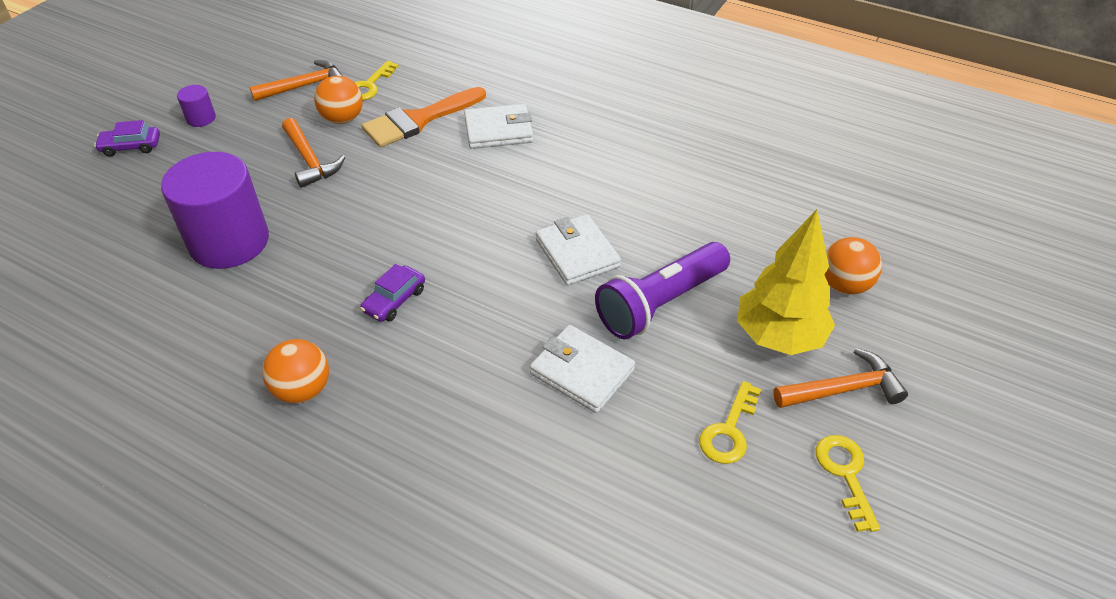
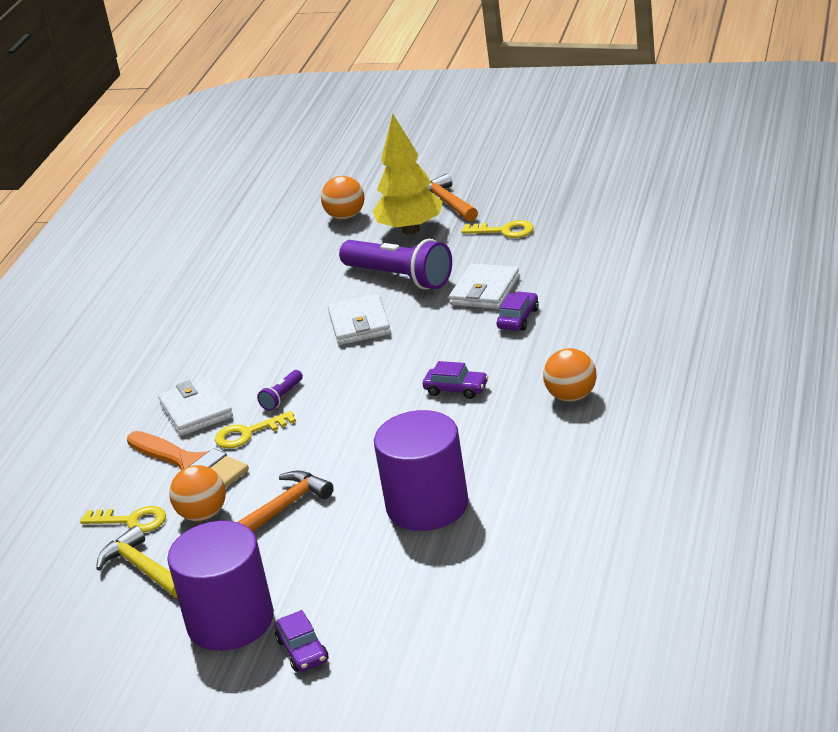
camera: 100 degrees left, 15 degrees down
purple cylinder [177,85,216,127] -> purple cylinder [167,521,274,651], size x2.37
orange hammer [250,60,343,101] -> yellow hammer [96,526,177,598]
white wallet [536,214,621,286] -> white wallet turned 60 degrees counterclockwise [328,294,391,345]
yellow key [816,435,880,532] -> yellow key moved to [215,411,296,448]
none -> purple flashlight [257,370,303,411]
none -> purple car [497,292,539,331]

